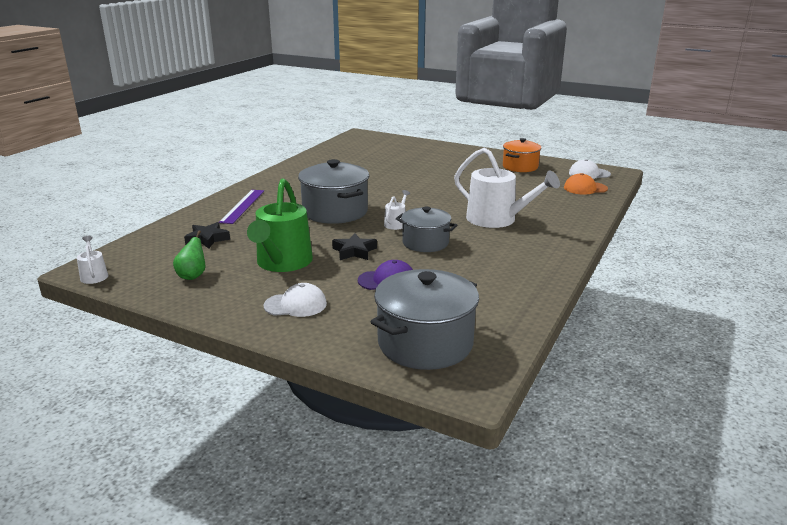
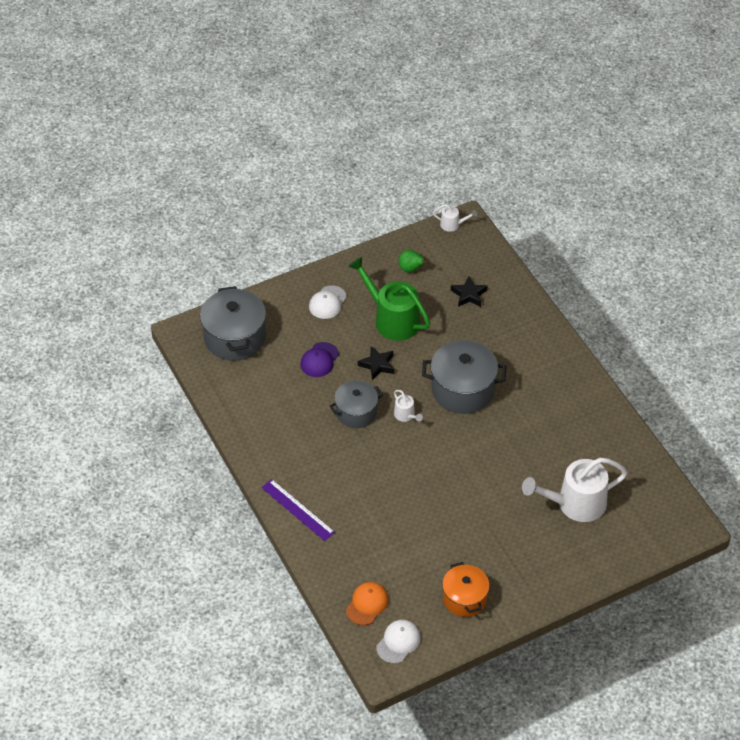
camera: 125 degrees right, 25 degrees up
purple ruler [219,190,264,224] -> purple ruler moved to [261,479,335,541]
white watering can [454,148,560,228] -> white watering can moved to [522,458,628,522]

